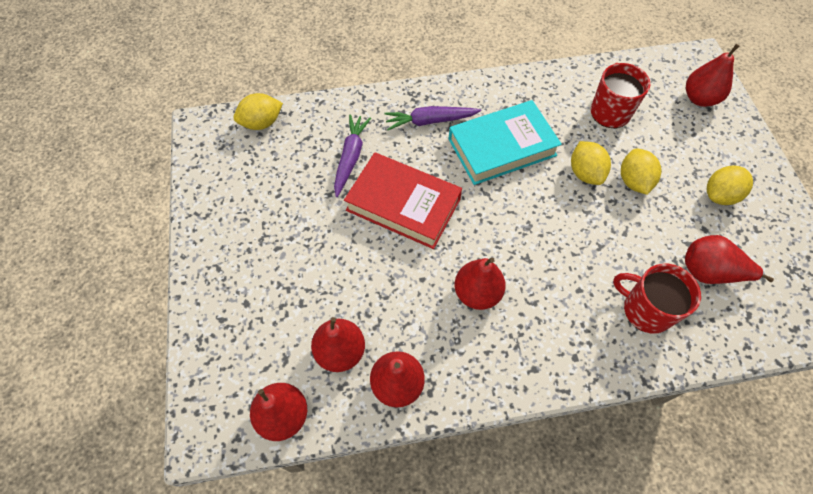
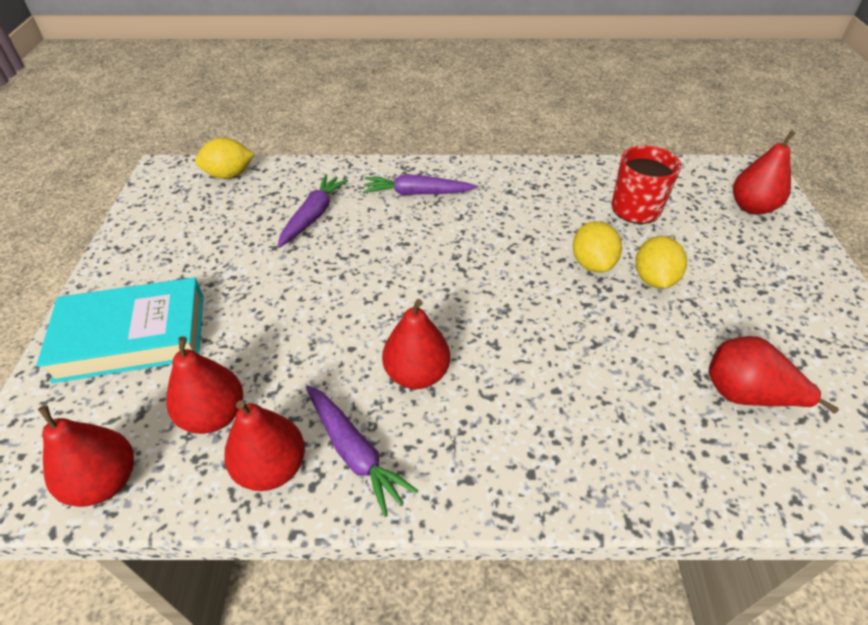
camera: 10 degrees right, 15 degrees down
red book [344,152,462,249] -> none
turquoise book [449,100,562,185] -> turquoise book moved to [36,277,203,383]
red mug [613,264,701,334] -> none
yellow lemon [707,165,753,205] -> none
none -> purple carrot [306,385,418,517]

